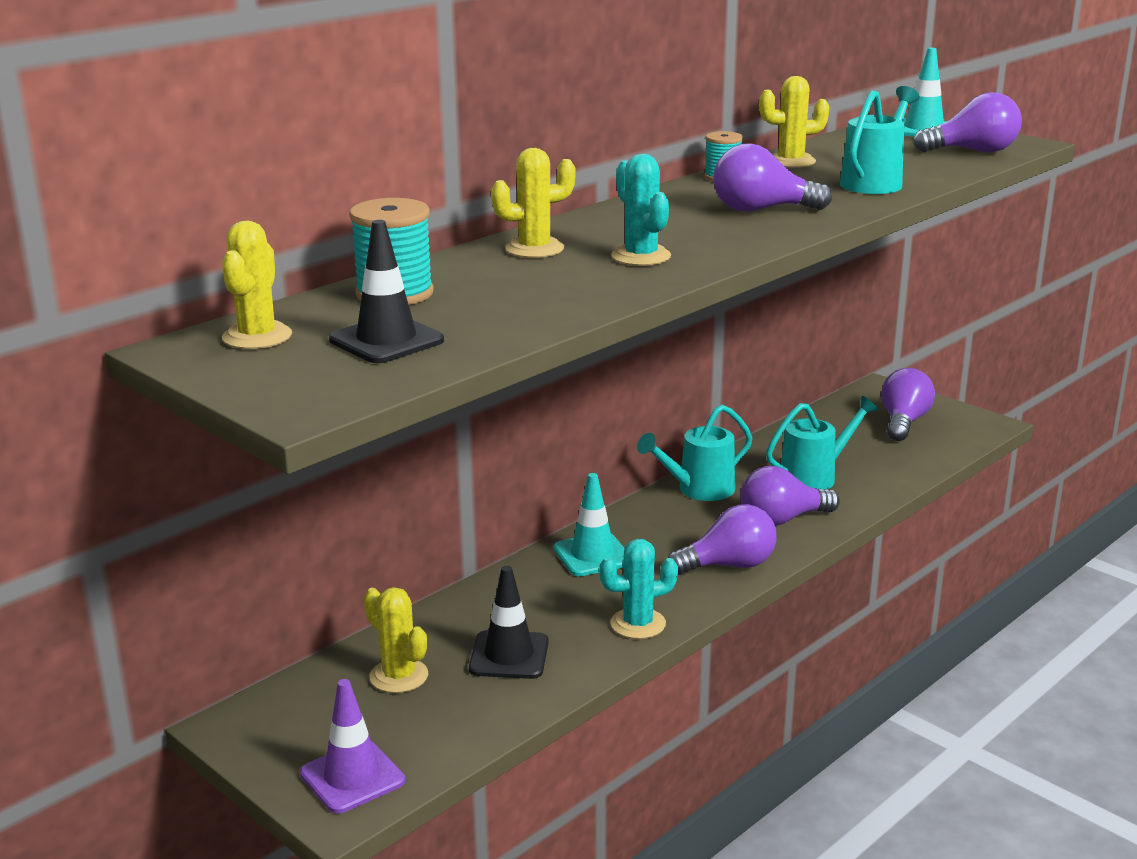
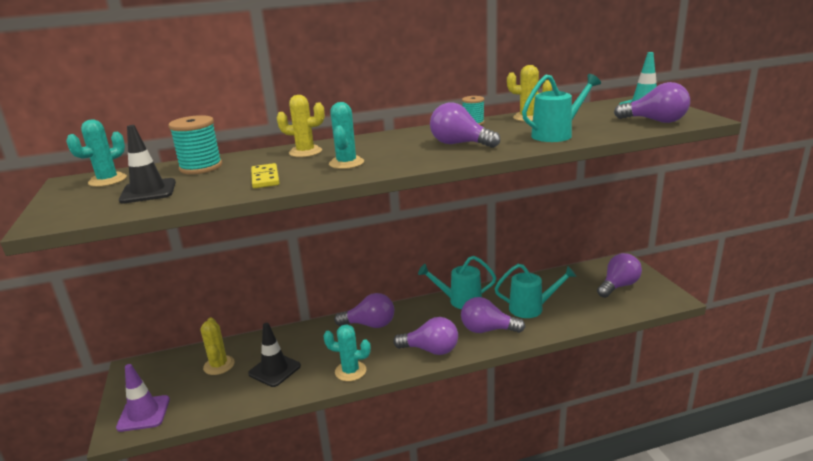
camera: 30 degrees right, 0 degrees up
yellow cactus [222,221,292,349] -> turquoise cactus [66,120,127,187]
turquoise traffic cone [553,473,625,576] -> purple light bulb [334,293,394,328]
none -> yellow domino [251,163,280,188]

